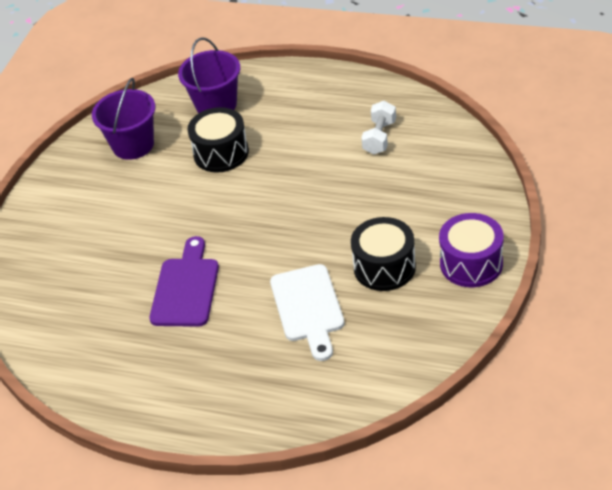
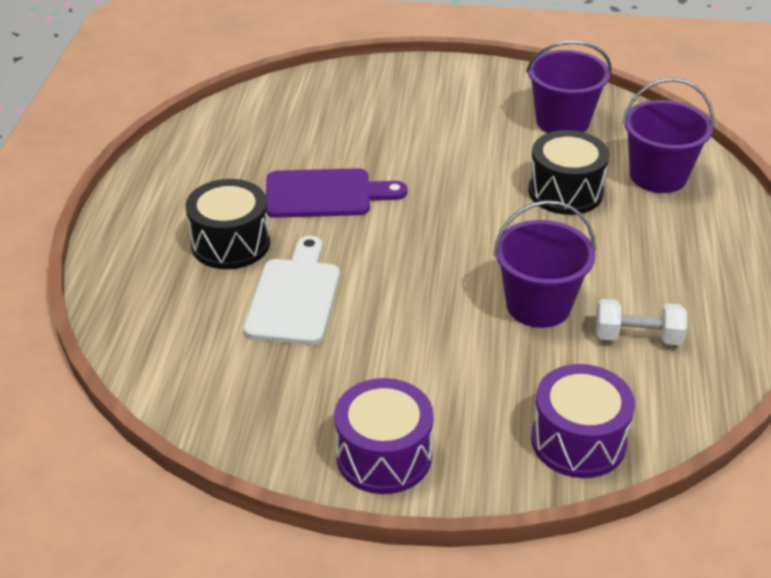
camera: 75 degrees right, 5 degrees down
white cutting board [270,264,344,361] -> white cutting board turned 120 degrees clockwise [244,236,340,345]
black drum [351,217,416,291] -> black drum moved to [185,179,270,269]
none -> purple bucket [494,200,596,328]
none -> purple drum [531,364,635,478]

